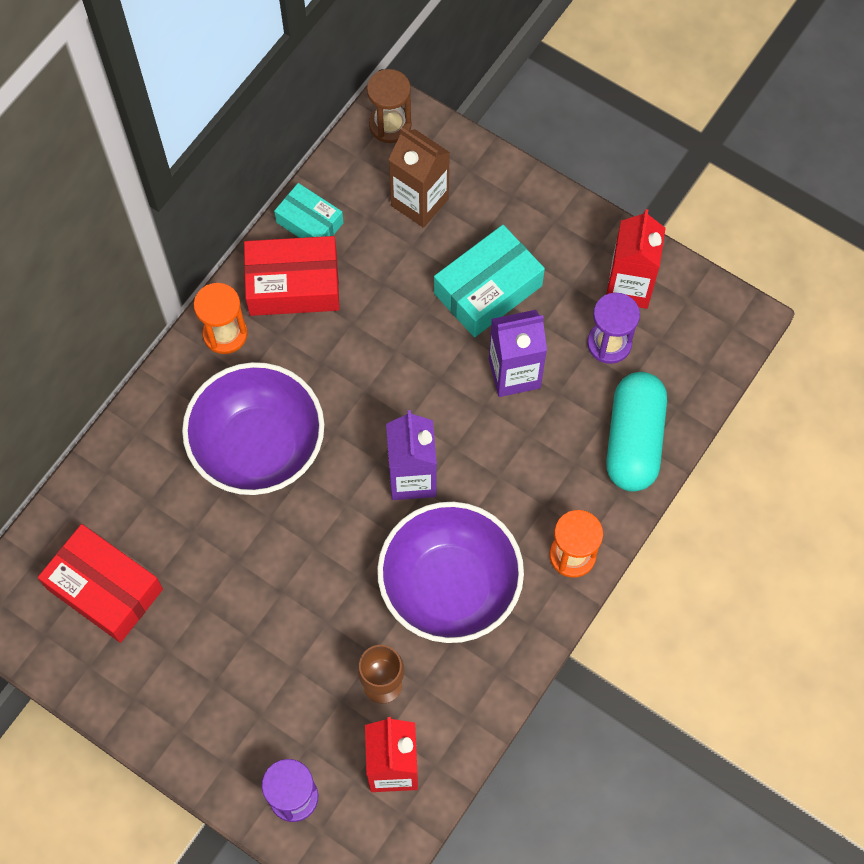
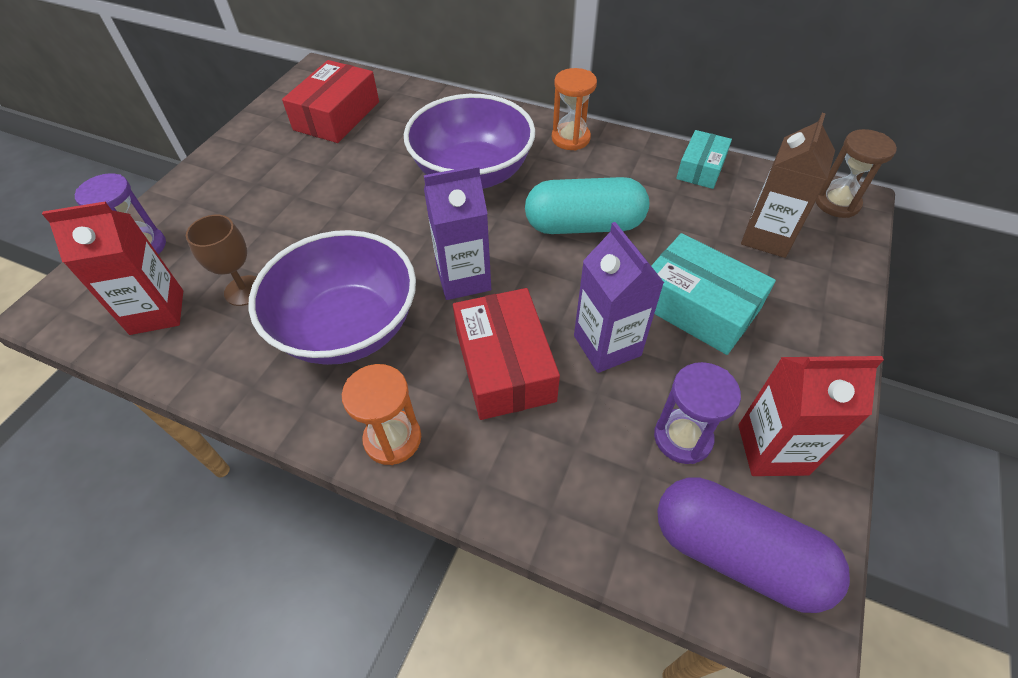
camera: 80 degrees right, 15 degrees down
red box [244,236,340,316] -> red box moved to [453,288,560,420]
turquoise capsule [606,372,667,492] -> turquoise capsule moved to [525,177,649,234]
none -> purple capsule [657,477,850,613]

